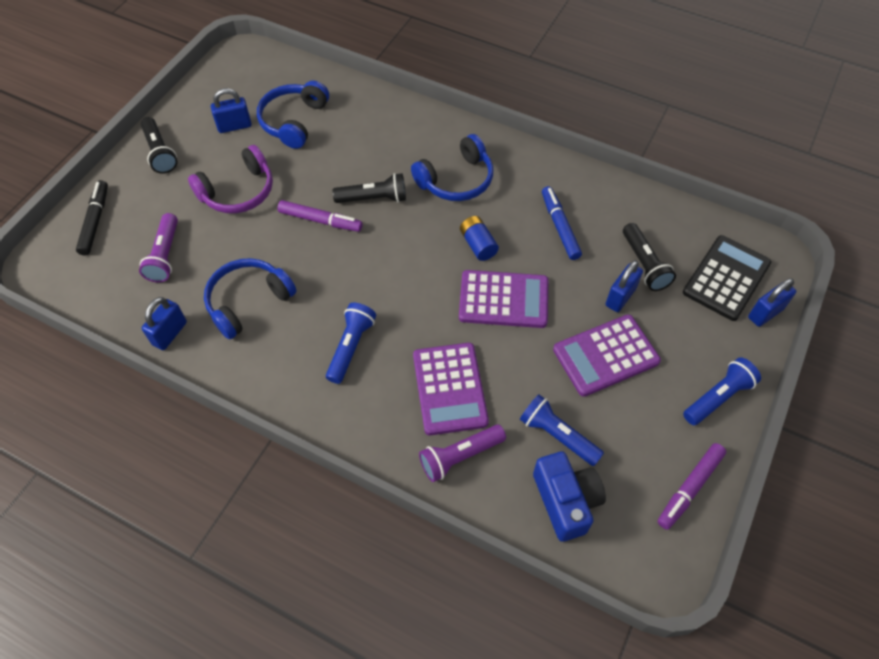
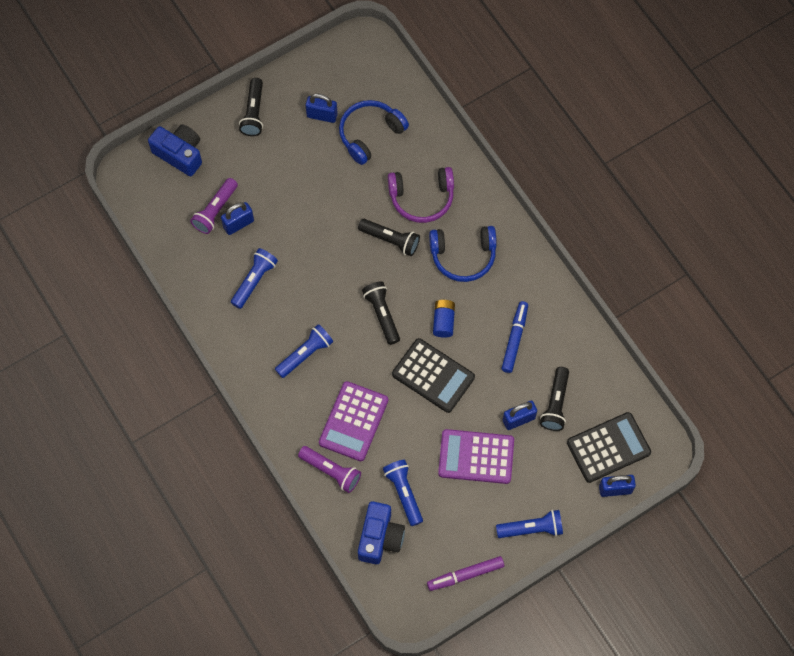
camera: 30 degrees right, 10 degrees up
black marker [76,180,108,255] -> blue camera [148,124,202,176]
blue padlock [142,297,187,350] -> blue padlock moved to [221,202,254,235]
purple headphones [188,145,273,213] -> purple headphones moved to [388,167,454,223]
blue headphones [204,258,297,339] -> blue flashlight [231,248,278,309]
purple marker [277,200,363,232] -> none
purple flashlight [419,425,506,482] -> purple flashlight turned 150 degrees counterclockwise [298,446,361,493]
purple calculator [459,270,548,328] -> black calculator [392,338,475,413]
none -> black flashlight [362,281,400,345]

